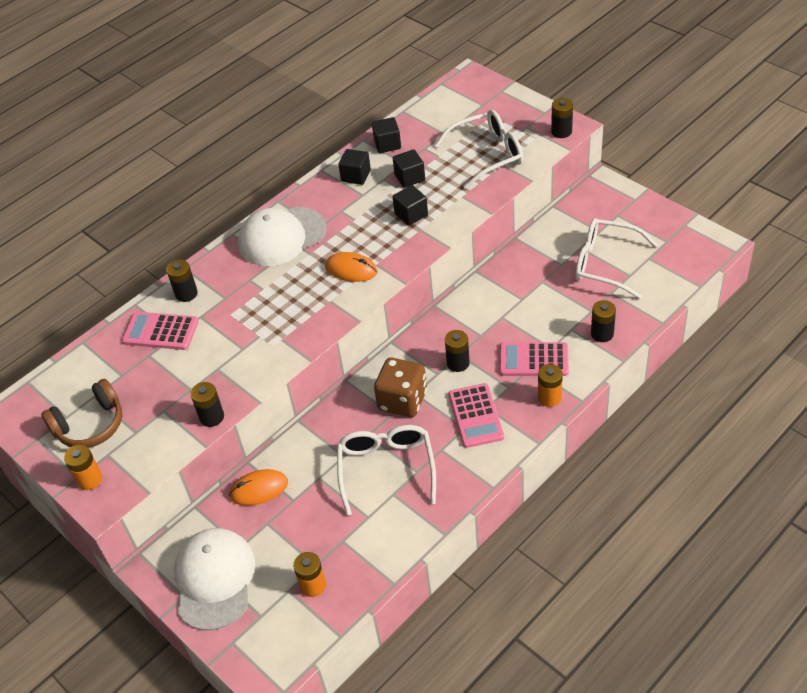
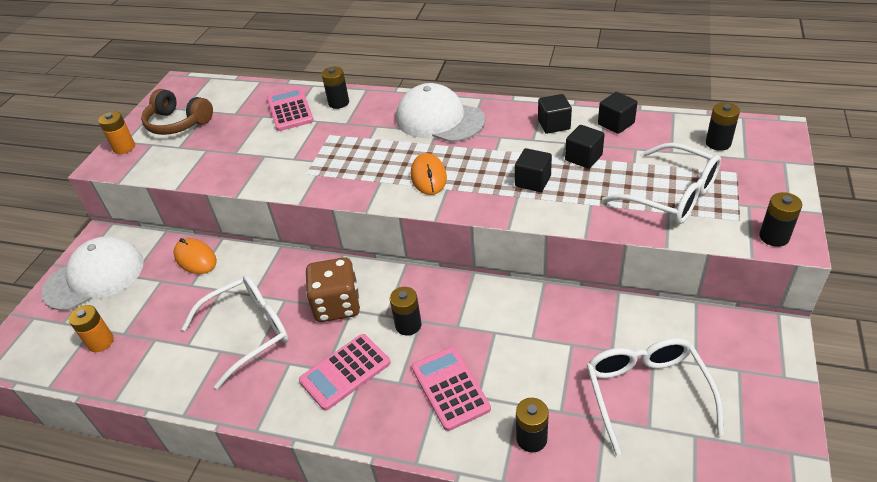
camera: 60 degrees right, 5 degrees down
black battery [190,382,224,427] -> black battery moved to [706,102,740,151]
orange battery [538,364,563,407] -> none

